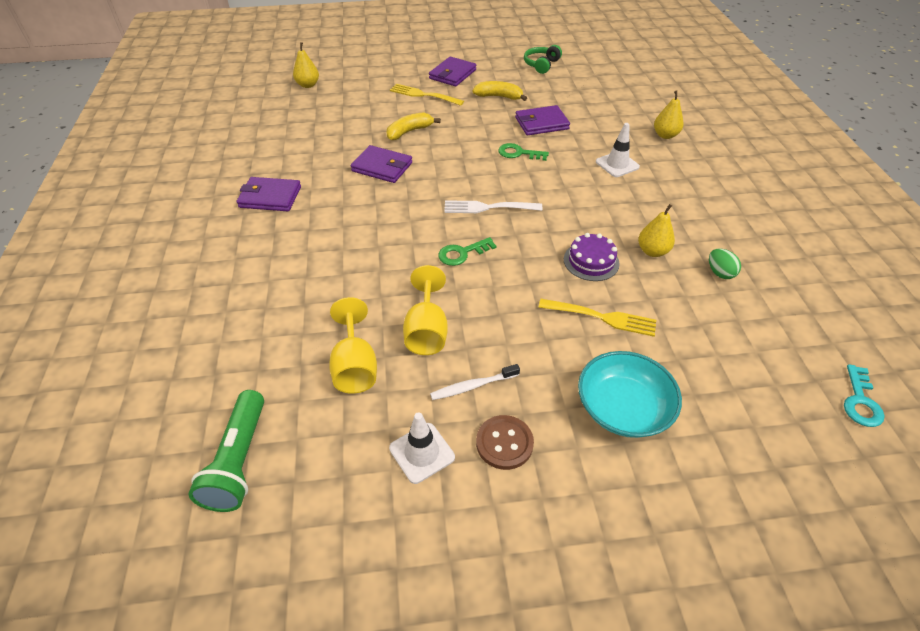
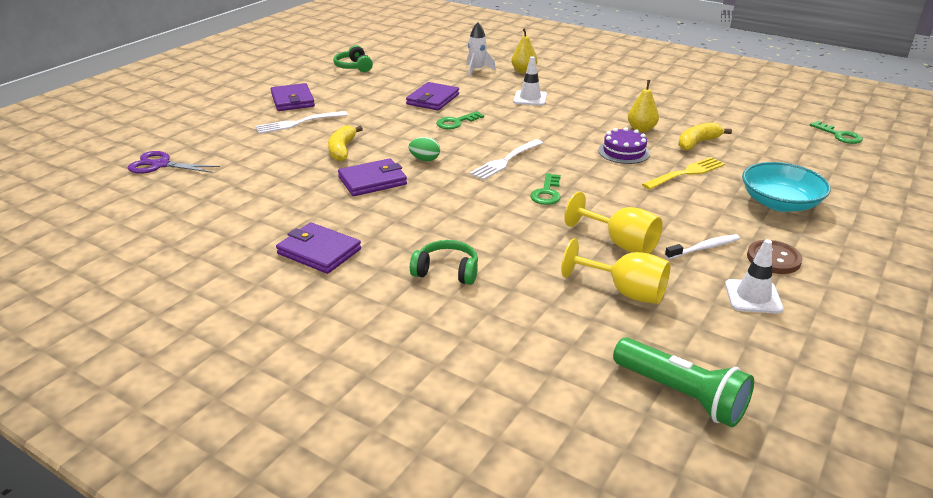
camera: 50 degrees left, 15 degrees down
purple wallet [236,177,301,211] -> purple wallet turned 75 degrees clockwise [276,222,361,274]
yellow pear [293,42,319,88] -> purple scissors [128,151,220,173]
yellow fork [390,84,464,106] -> white fork [255,111,348,134]
white toothbrush [430,364,520,400] -> white toothbrush turned 135 degrees counterclockwise [665,234,740,259]
yellow banana [472,81,527,101] -> yellow banana moved to [678,122,732,151]
green egg [709,249,741,279] -> green egg moved to [409,137,440,161]
turquoise key [844,364,885,427] -> green key [810,121,863,144]
none -> green headphones [410,240,478,285]
none -> white rocket [467,22,496,77]

